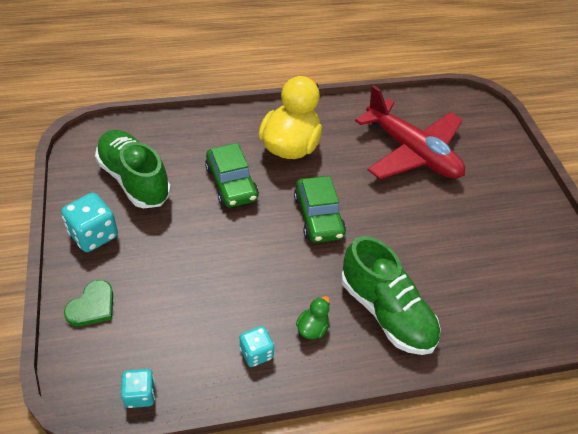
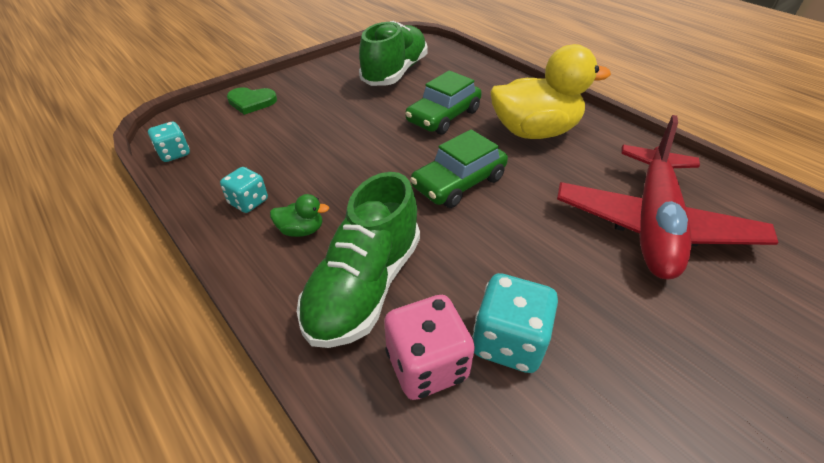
camera: 65 degrees right, 5 degrees down
turquoise dice [61,193,118,252] -> turquoise dice moved to [472,273,558,373]
none -> pink dice [384,295,475,400]

